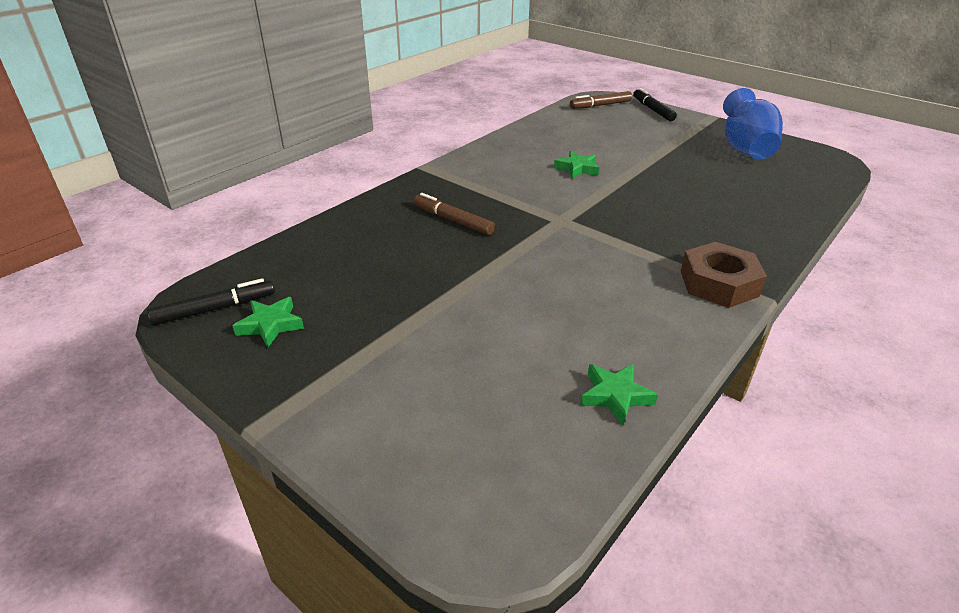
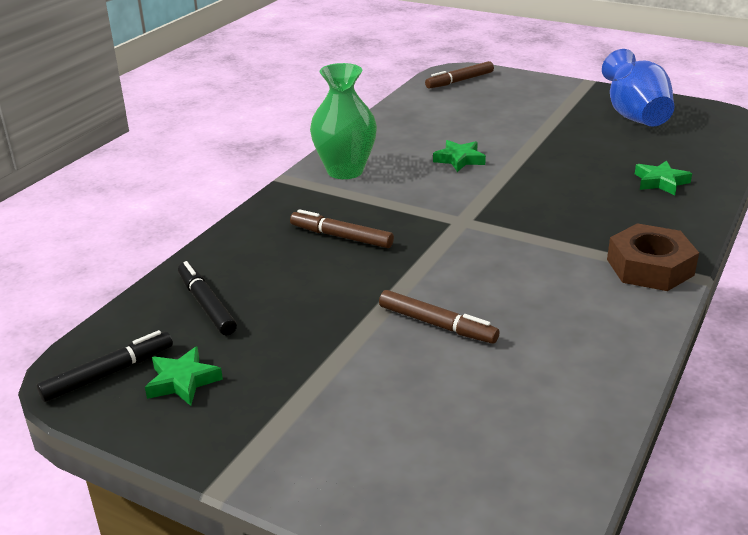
camera: 10 degrees left, 5 degrees down
green star [580,364,658,426] -> green star moved to [635,160,692,195]
black marker [633,88,677,121] -> black marker moved to [178,261,237,335]
none -> green vase [310,63,377,179]
none -> brown marker [379,290,500,344]

